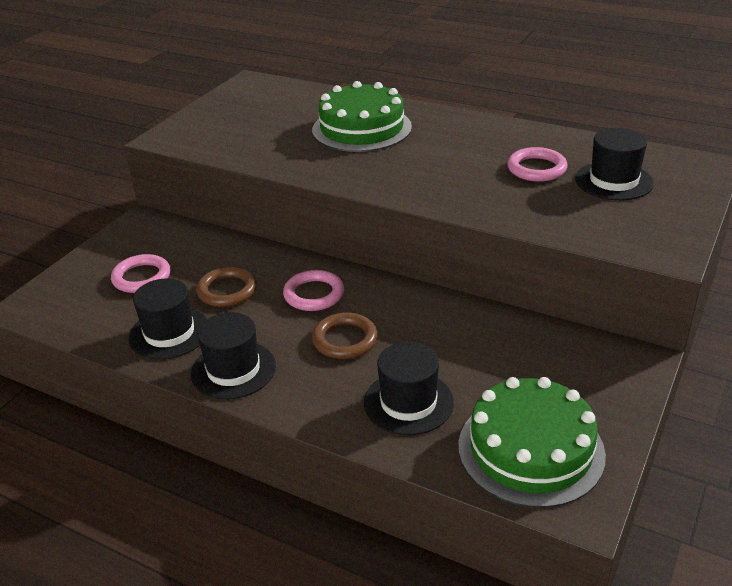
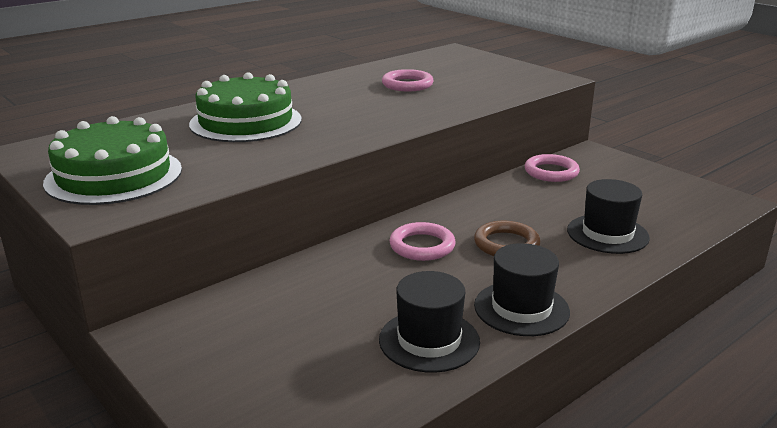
camera: 70 degrees left, 10 degrees down
pink ring [111,254,170,293] -> pink ring moved to [525,154,580,182]
brown ring [196,266,257,307] -> none
green cake [458,377,606,508] -> green cake moved to [43,116,182,205]
black hat [575,128,654,200] -> none

